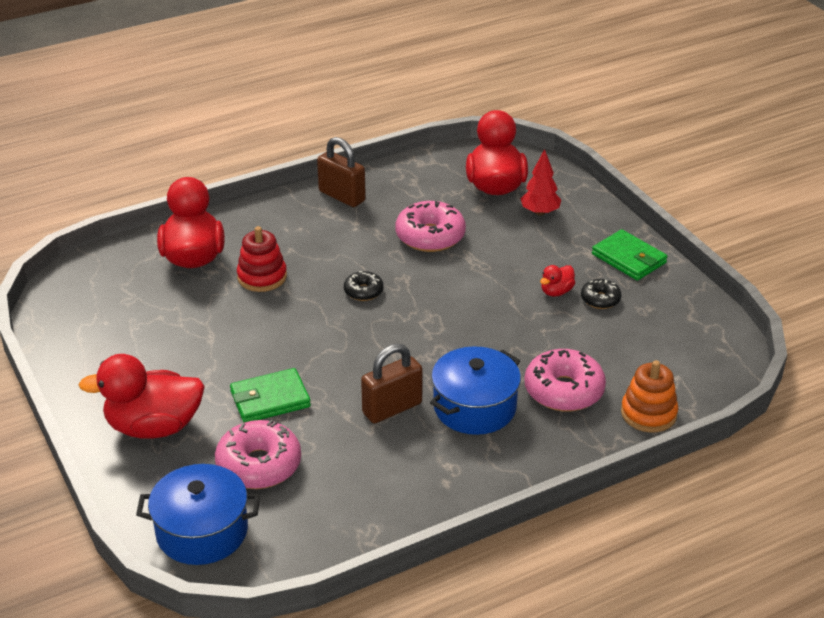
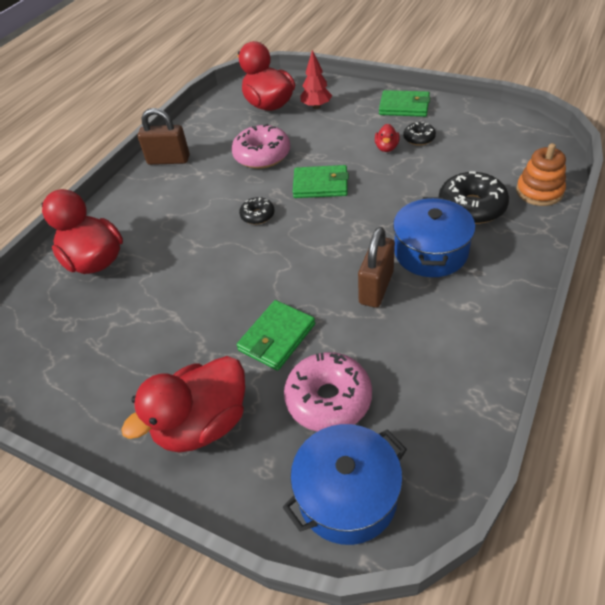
camera: 30 degrees left, 10 degrees up
red stacking toy [237,226,287,292] -> none
pink donut [524,349,606,411] -> black donut [439,171,509,224]
none -> green wallet [293,165,349,198]

